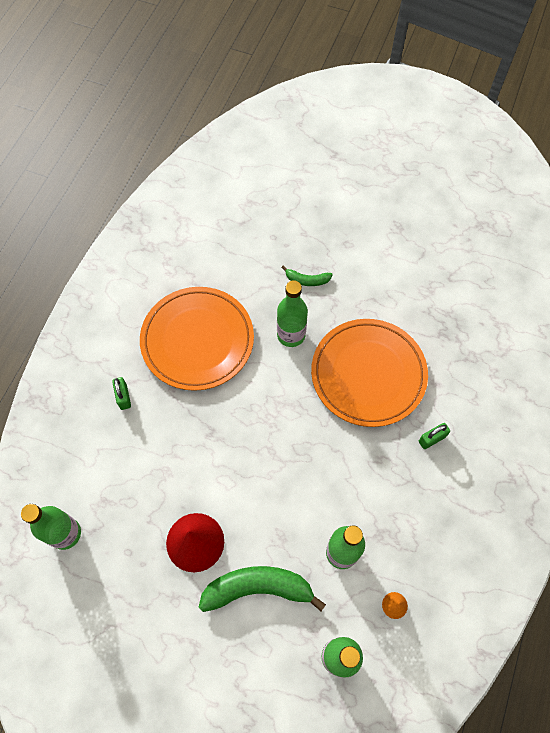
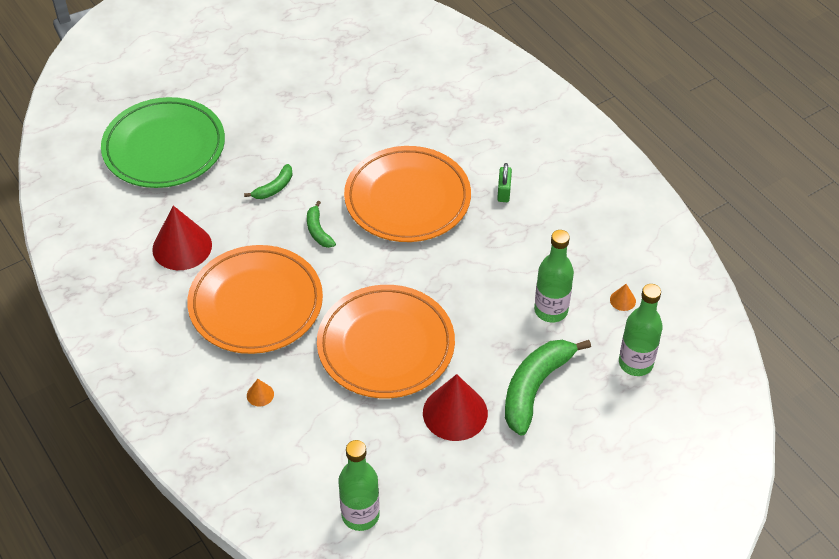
camera: 55 degrees left, 15 degrees down
green padlock [112,377,131,410] -> orange cone [247,379,274,407]
green bottle [277,280,308,347] -> green banana [307,201,336,248]
none -> green plate [101,97,225,188]
none -> red cone [152,206,212,270]
none -> orange plate [317,285,455,398]

